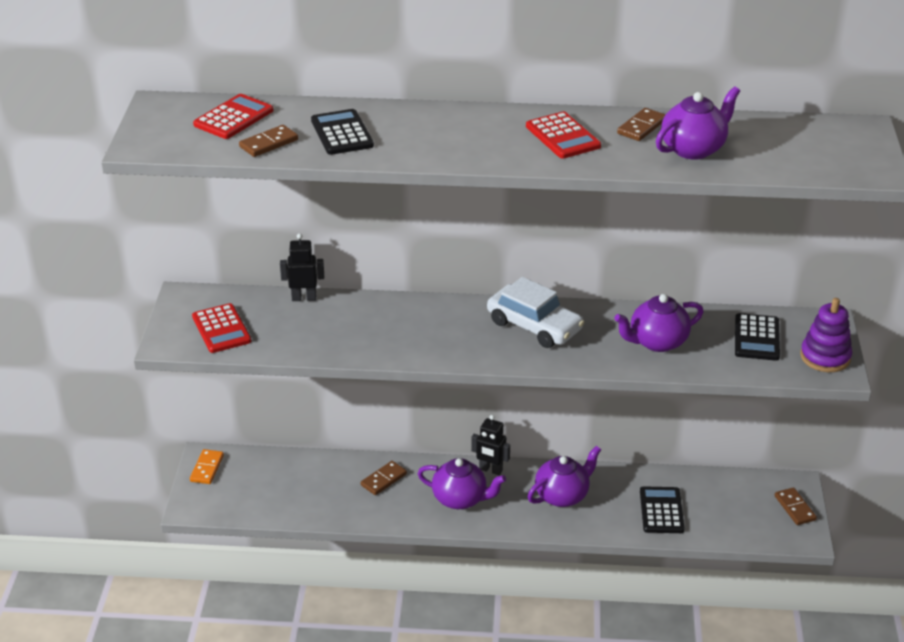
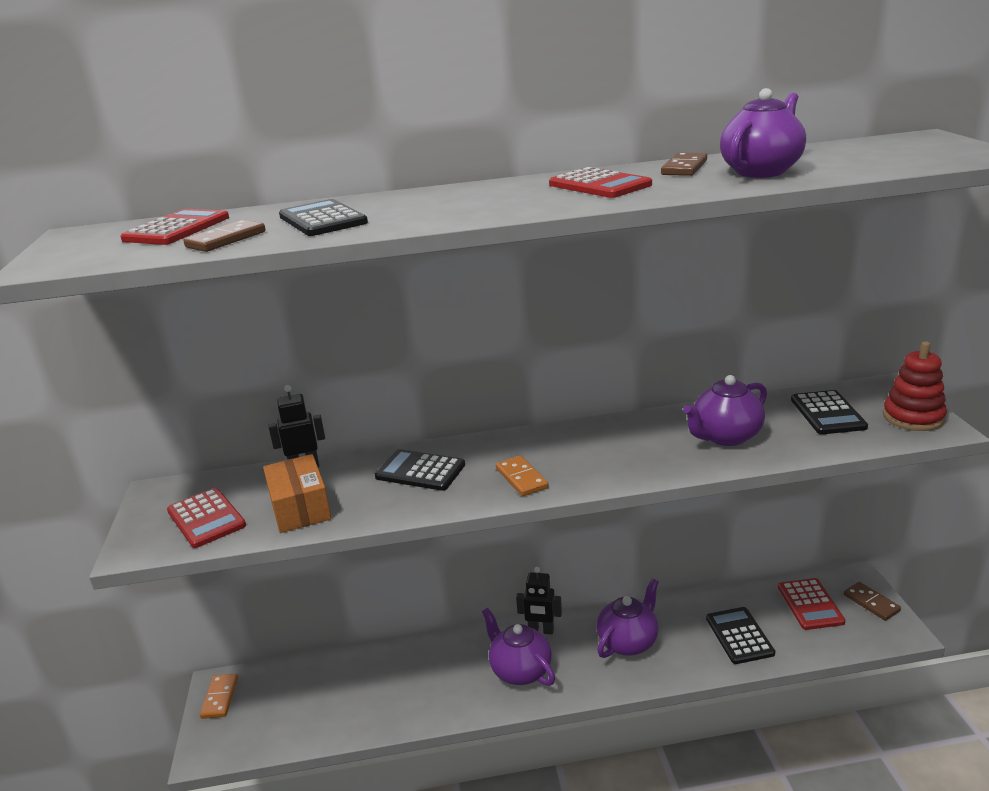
camera: 10 degrees left, 10 degrees down
brown domino [361,461,407,495] -> none
purple teapot [417,458,506,509] -> purple teapot turned 135 degrees counterclockwise [482,608,555,686]
white car [487,277,585,348] -> none
purple stacking toy [800,298,852,372] -> red stacking toy [883,341,947,431]
none -> orange box [263,454,331,533]
none -> black calculator [375,449,465,491]
none -> orange domino [496,456,549,496]
none -> red calculator [778,578,845,630]

